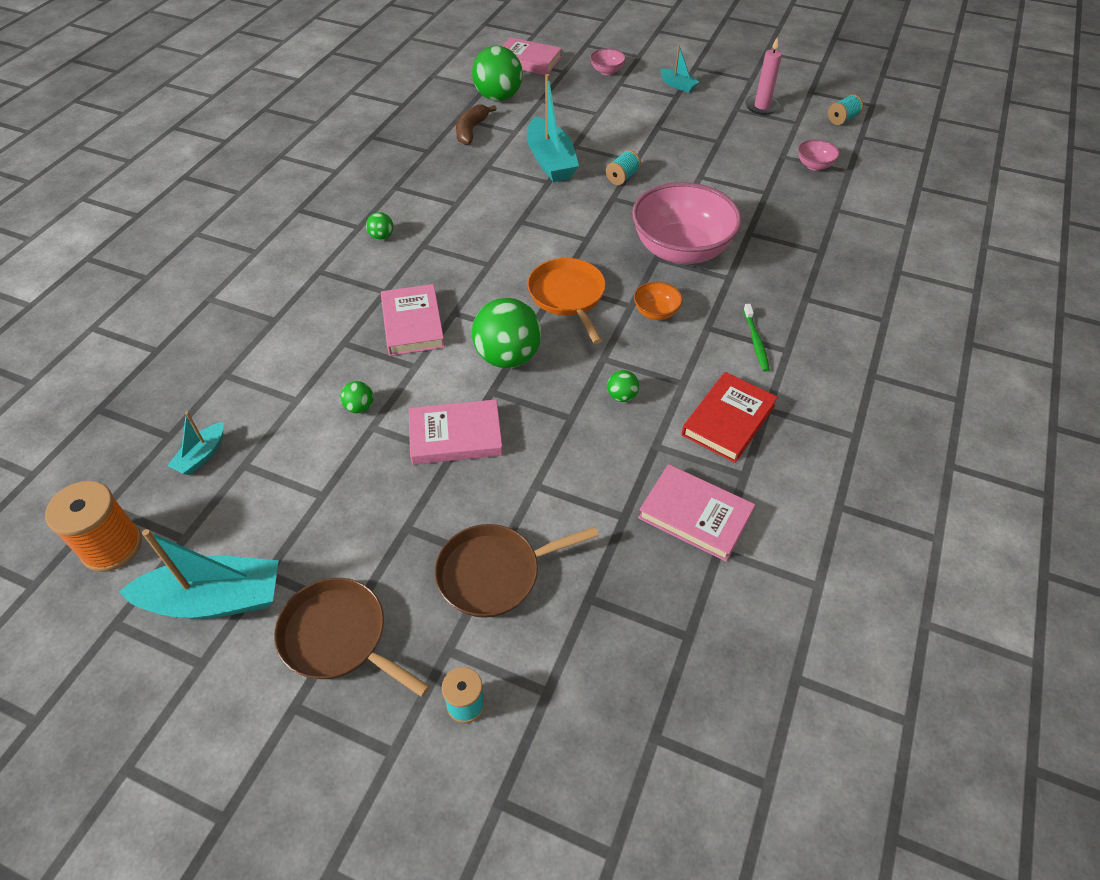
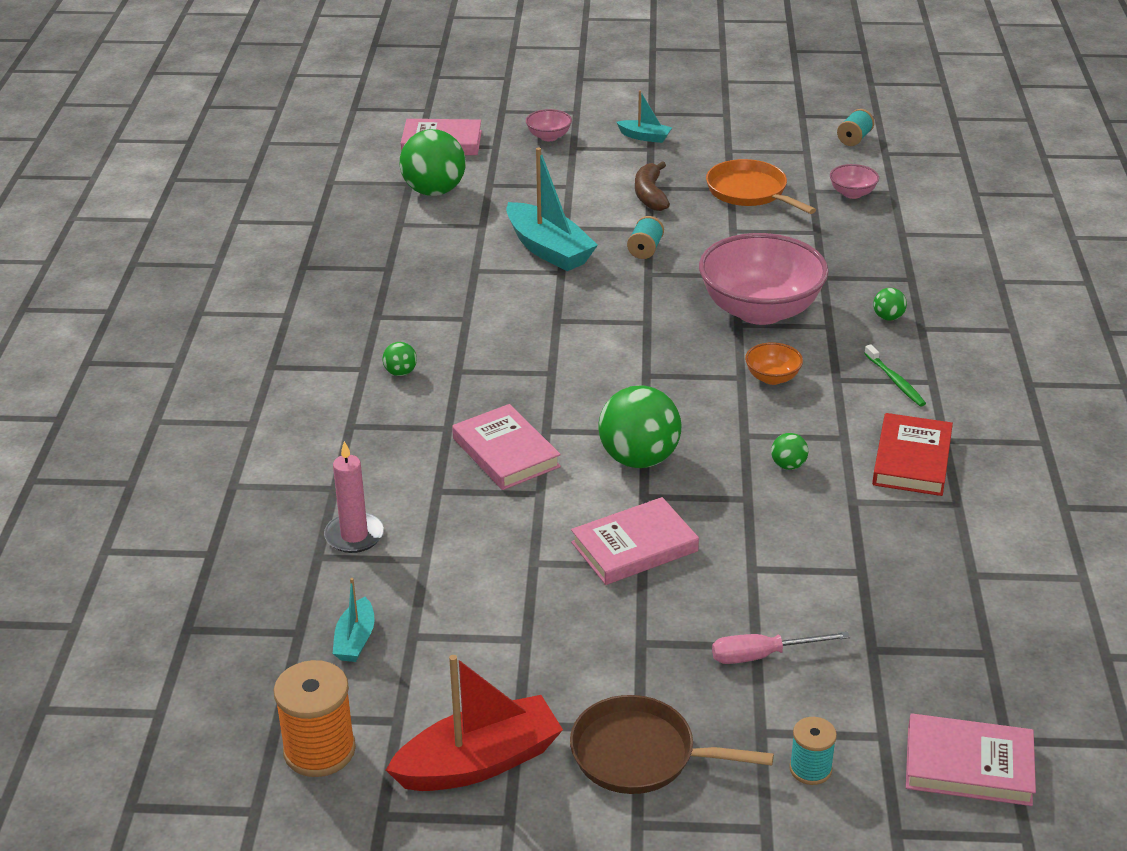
camera: 20 degrees left, 15 degrees down
turquoise boat [119,529,279,619] -> red boat [386,655,563,791]
green ball [340,381,374,413] -> green ball moved to [873,288,907,320]
brown pan [435,524,599,618] -> pink screwdriver [712,632,850,664]
brown banana [456,105,497,145] -> brown banana moved to [635,161,670,211]
orange pan [528,258,606,344] -> orange pan moved to [706,159,816,214]
pink book [638,464,755,562] -> pink book moved to [906,713,1036,806]
pink candle [745,37,782,115] -> pink candle moved to [324,441,384,553]

